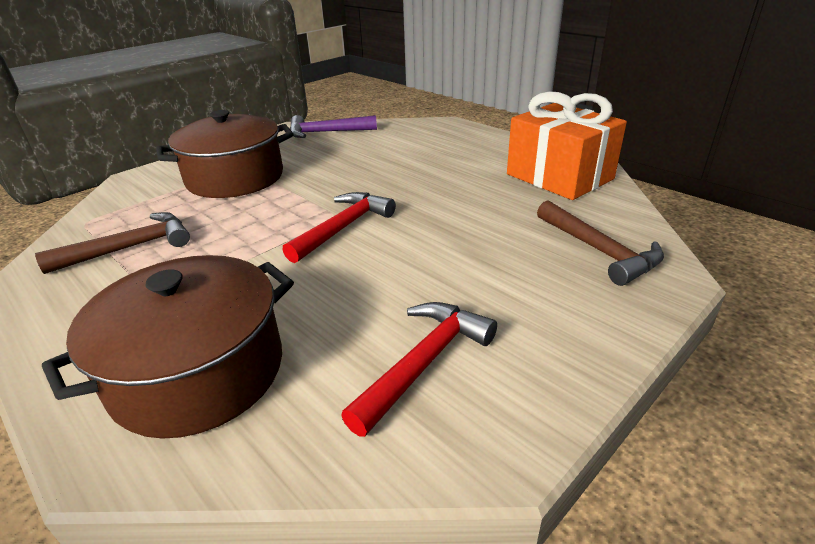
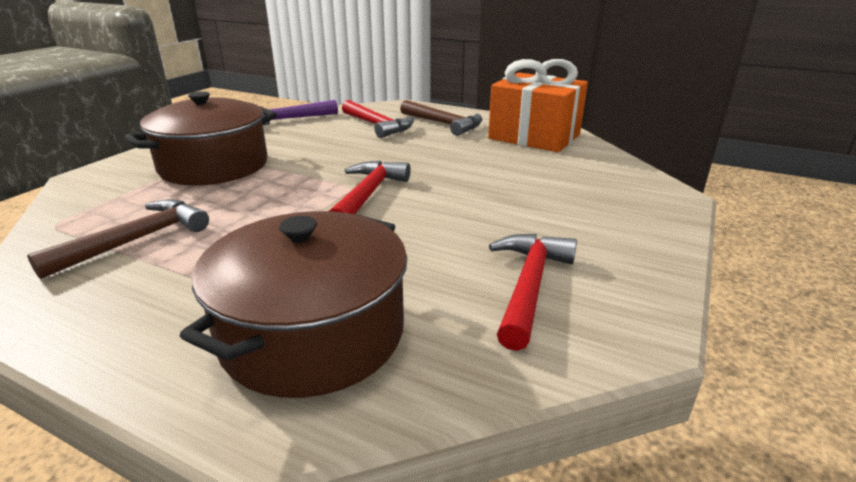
camera: 20 degrees left, 5 degrees down
brown hammer [537,200,664,286] -> brown hammer moved to [400,100,482,136]
none -> red hammer [342,100,414,138]

